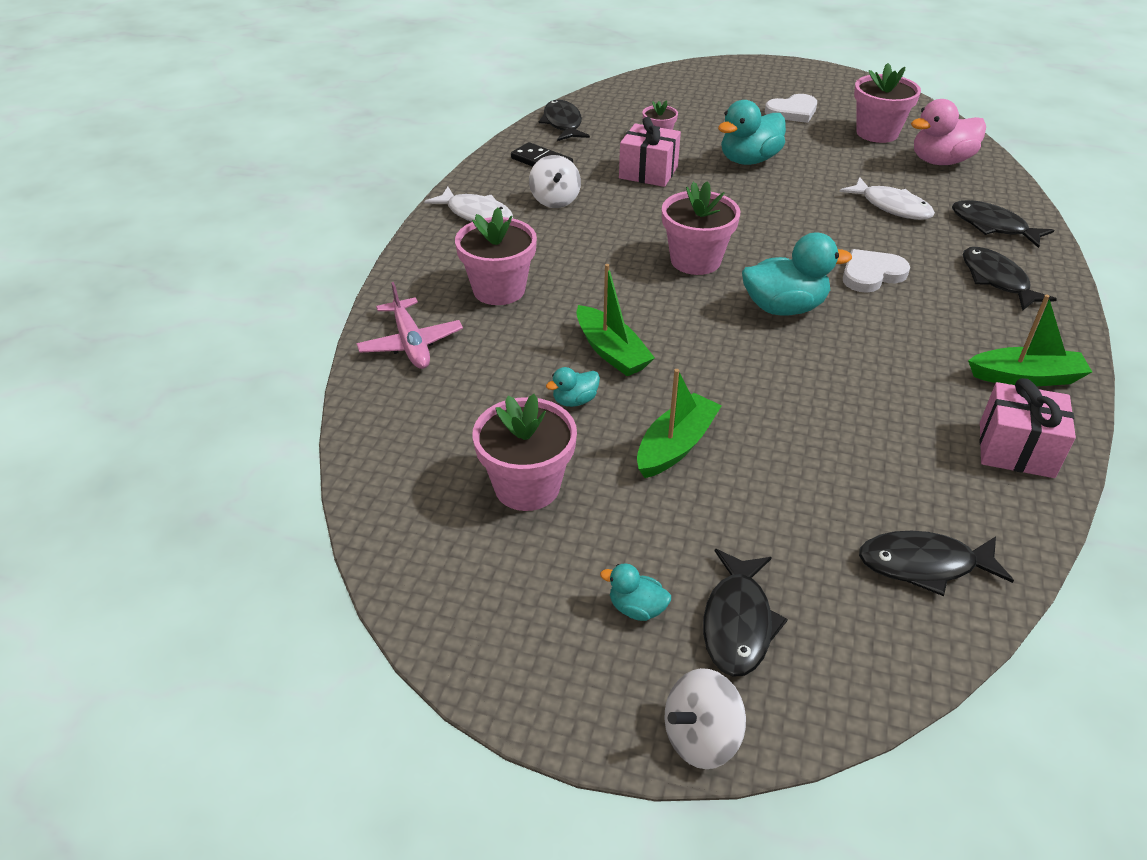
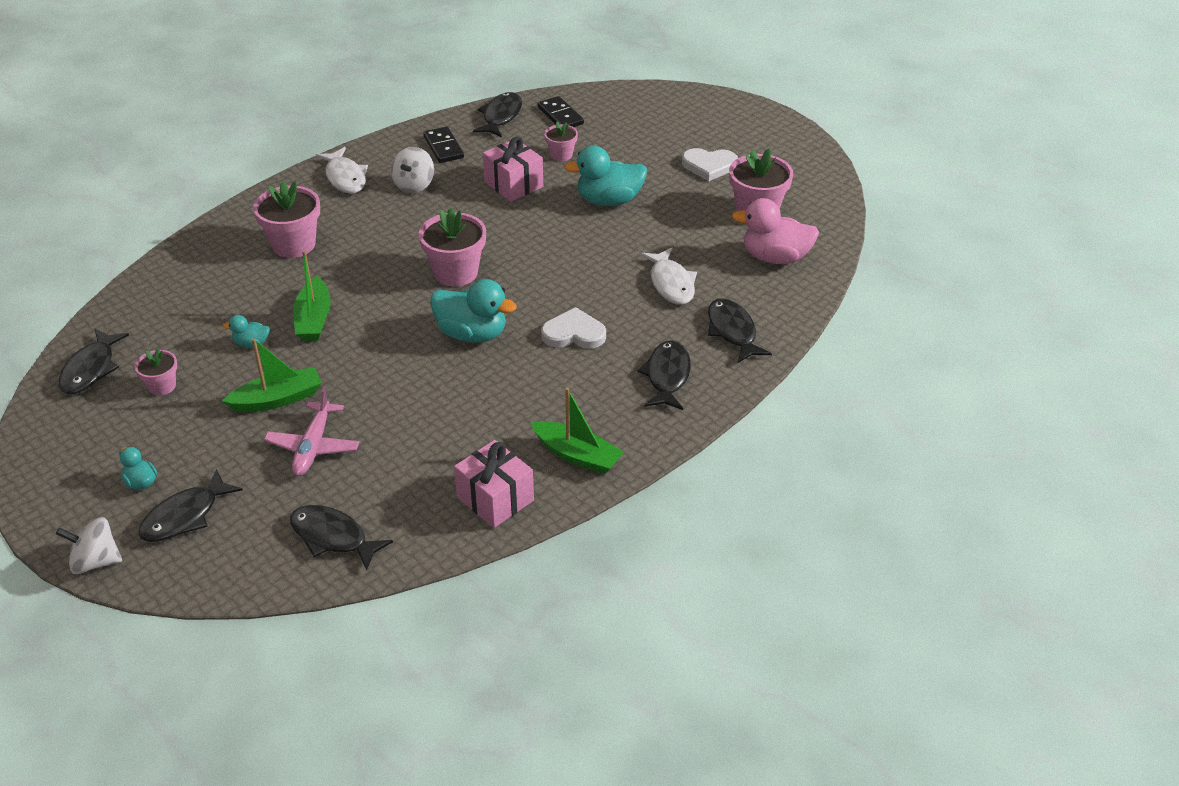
camera: 30 degrees right, 0 degrees up
pink plane [356,282,463,369] -> pink plane moved to [264,387,359,476]
pink flower pot [472,394,577,511] -> pink flower pot [134,348,177,396], size x0.56
none -> black fish [59,329,129,394]
none -> black domino [538,96,584,127]

